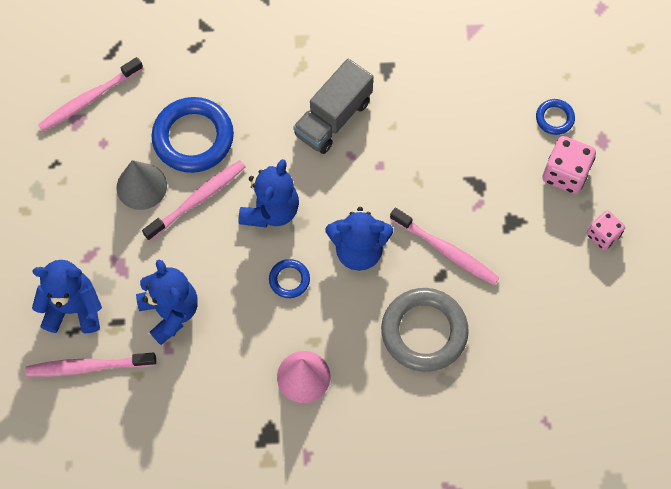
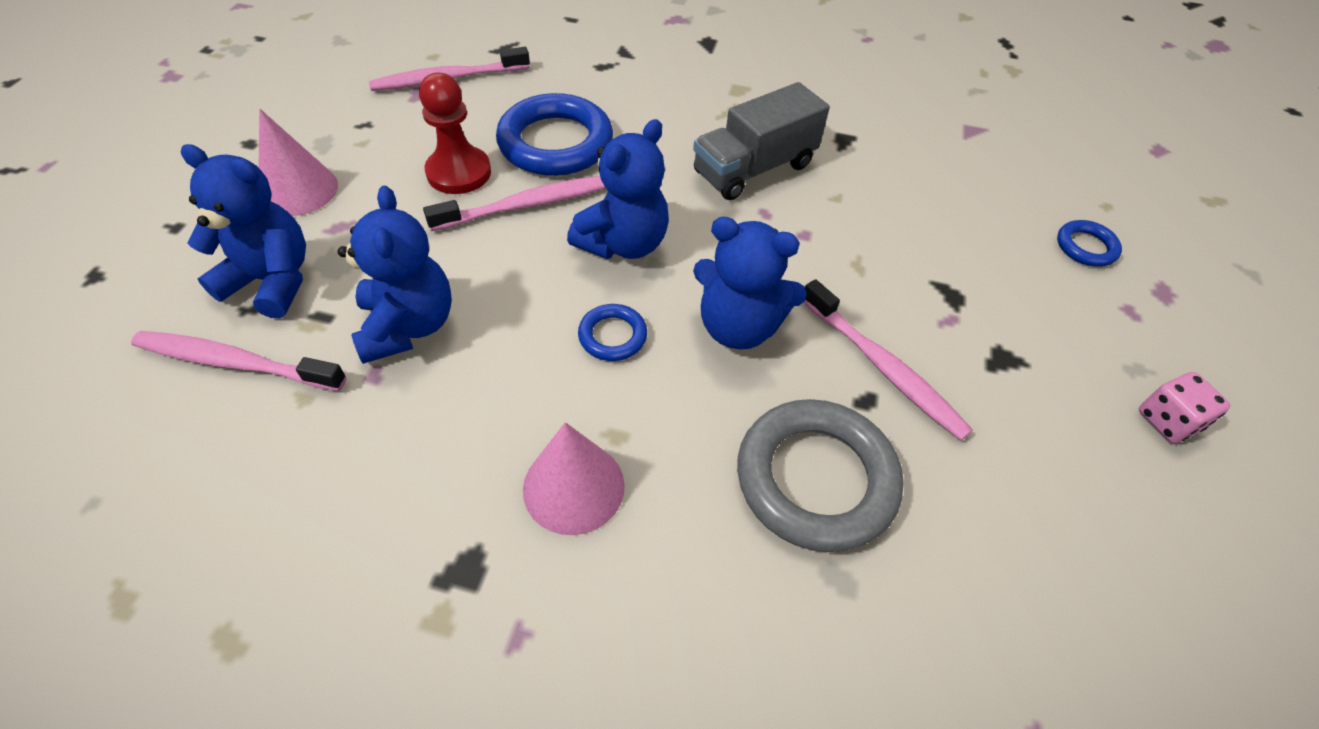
camera: 15 degrees right, 15 degrees down
grey cone [116,160,167,210] -> red pawn [419,73,491,194]
pink dice [542,136,596,194] -> none
none -> pink cone [258,109,338,216]

